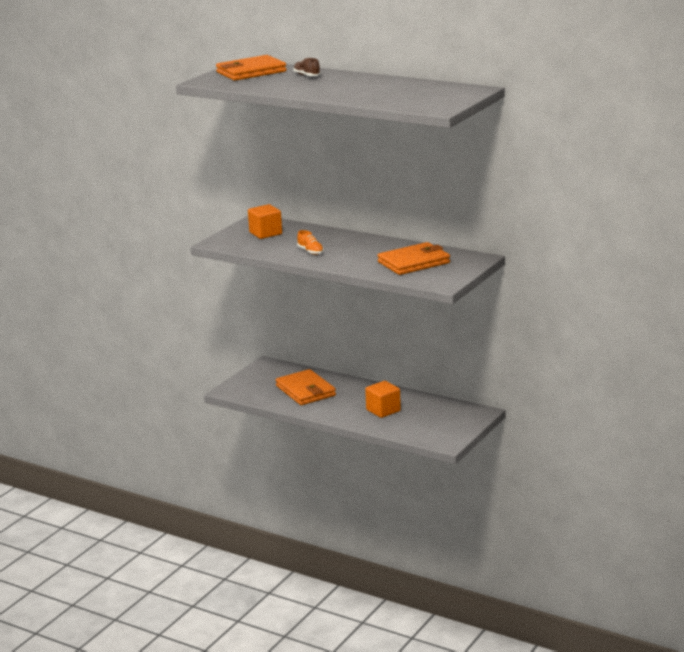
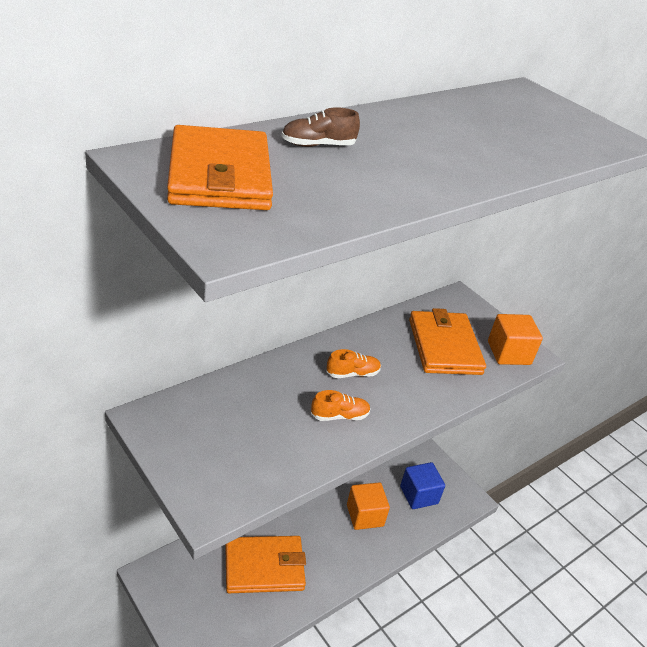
camera: 75 degrees left, 15 degrees up
orange cube [248,204,282,239] -> orange cube moved to [488,314,543,365]
none -> orange shoe [327,349,381,378]
none -> blue cube [400,462,445,509]

